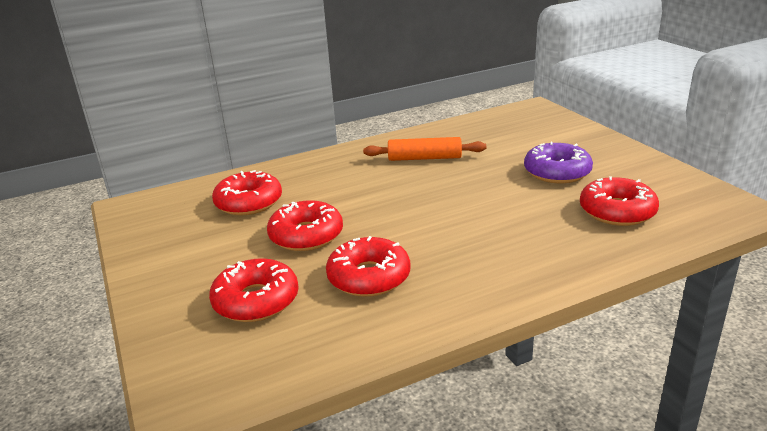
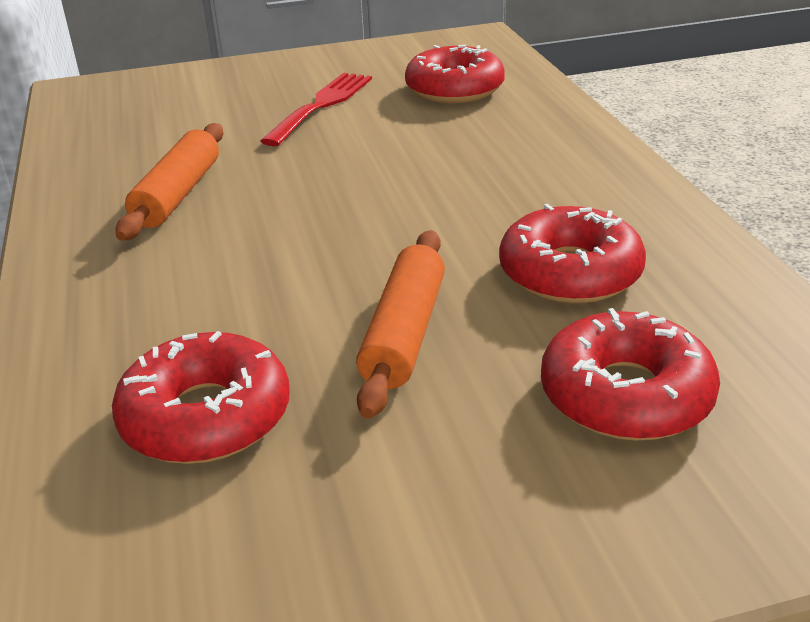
camera: 80 degrees left, 5 degrees up
red donut [267,201,343,251] -> orange rolling pin [356,230,445,419]
purple donut [524,142,593,183] -> red fork [261,73,372,146]

